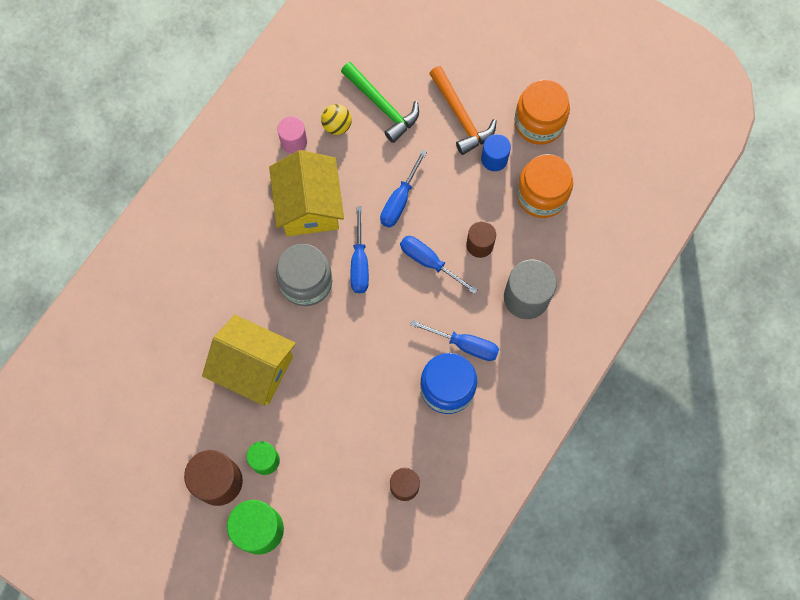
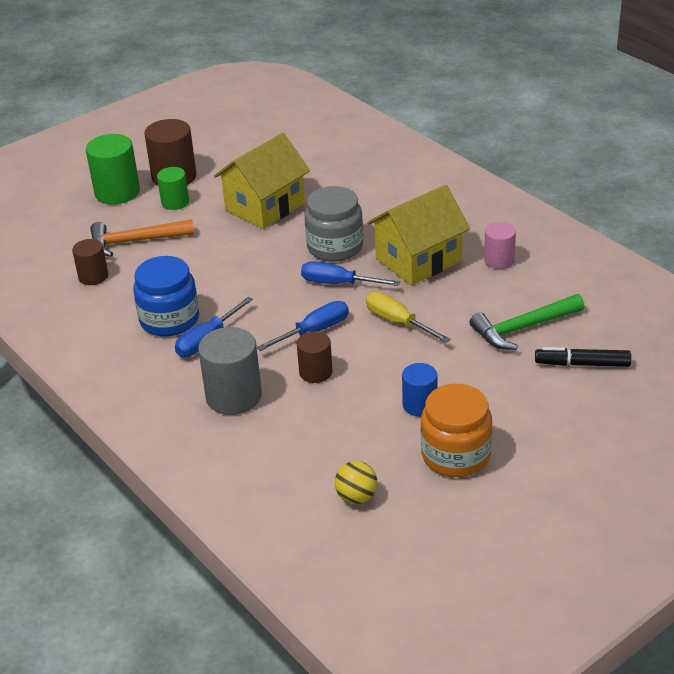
camera: 110 degrees right, 35 degrees down
yellow house [269,150,344,236] -> yellow house turned 45 degrees counterclockwise [367,185,470,285]
yellow ball [321,104,352,135] -> yellow ball moved to [335,461,377,504]
blue screwdriver [380,149,427,228] -> yellow screwdriver [366,292,451,343]
orange hammer [429,66,497,155] -> orange hammer moved to [90,219,194,257]
orange jar [517,154,573,218] -> none
none -> black marker [535,347,631,367]

